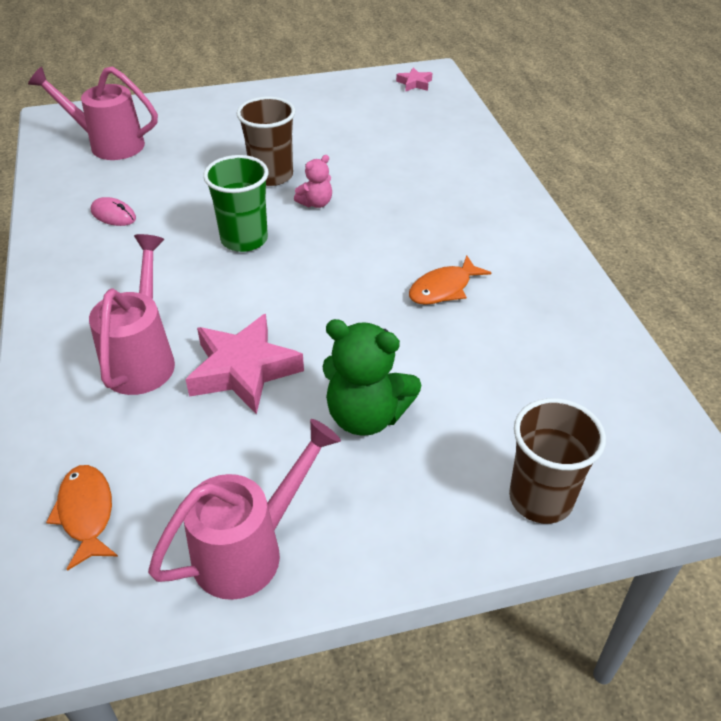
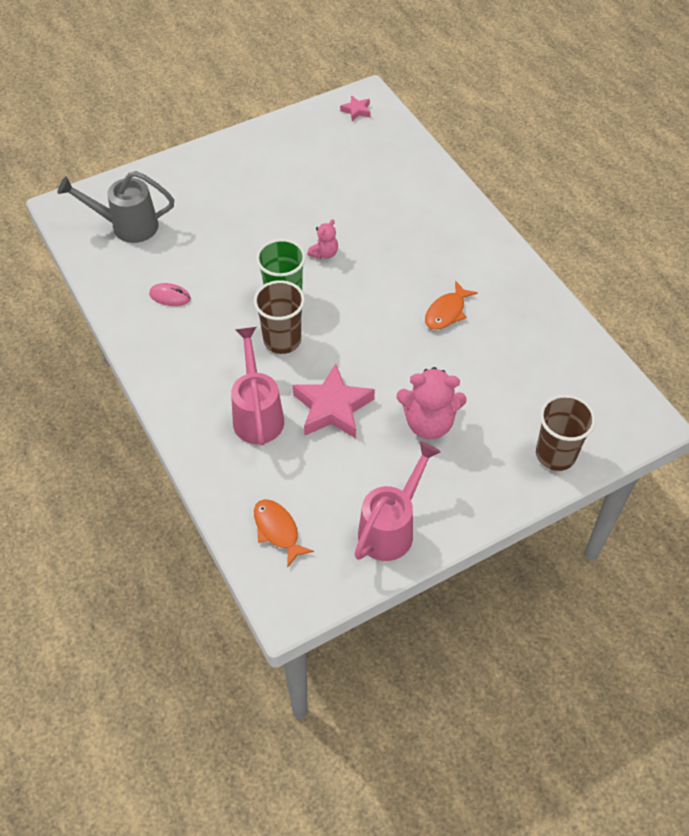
camera: 15 degrees left, 10 degrees up
pink watering can [28,66,158,160] -> grey watering can [57,171,174,243]
brown cup [236,97,295,186] -> brown cup moved to [254,280,305,354]
green teddy bear [323,319,421,436] -> pink teddy bear [397,367,467,439]

